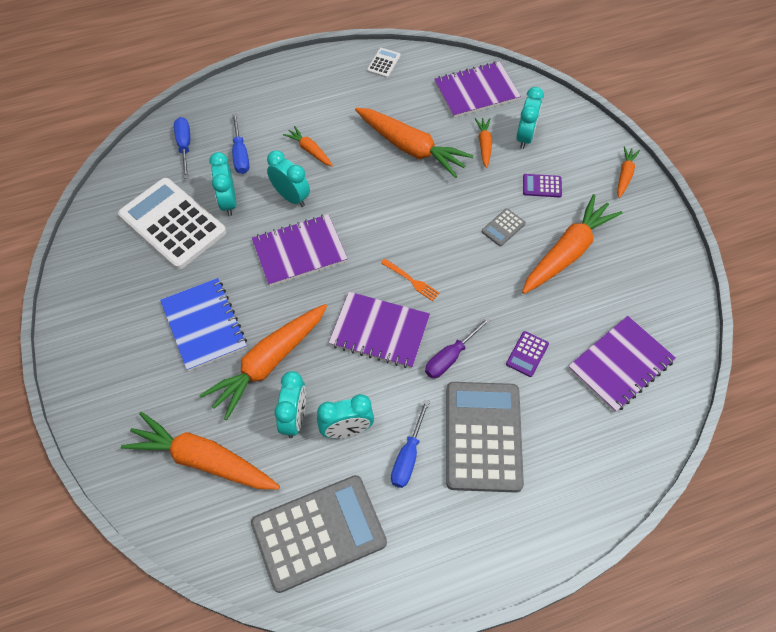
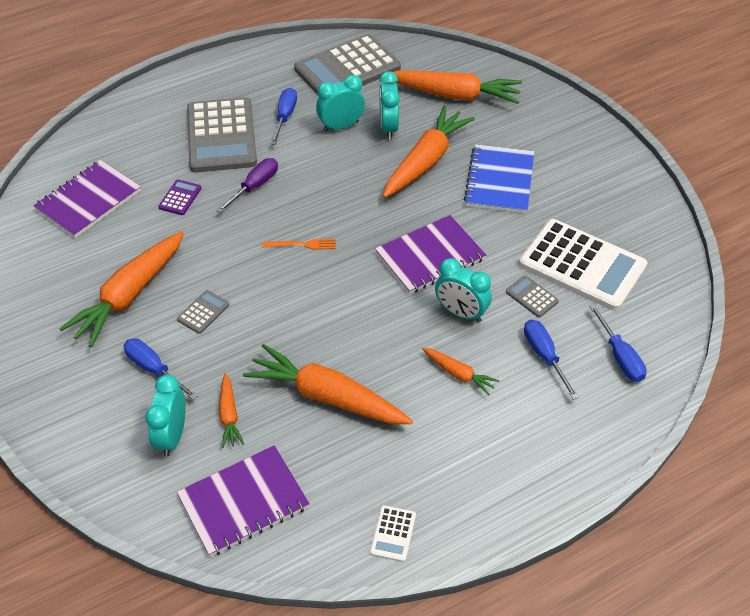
camera: 170 degrees right, 10 degrees down
blue notebook [160,278,247,371] -> blue notebook turned 45 degrees clockwise [464,144,534,213]
turquoise clock [209,152,236,216] -> grey calculator [506,275,559,318]
purple notebook [329,292,430,368] -> none
orange fork [381,259,440,301] -> orange fork turned 150 degrees clockwise [262,239,336,250]
purple calculator [523,174,562,197] -> blue screwdriver [124,338,198,400]
orange carrot [617,146,640,198] -> none

